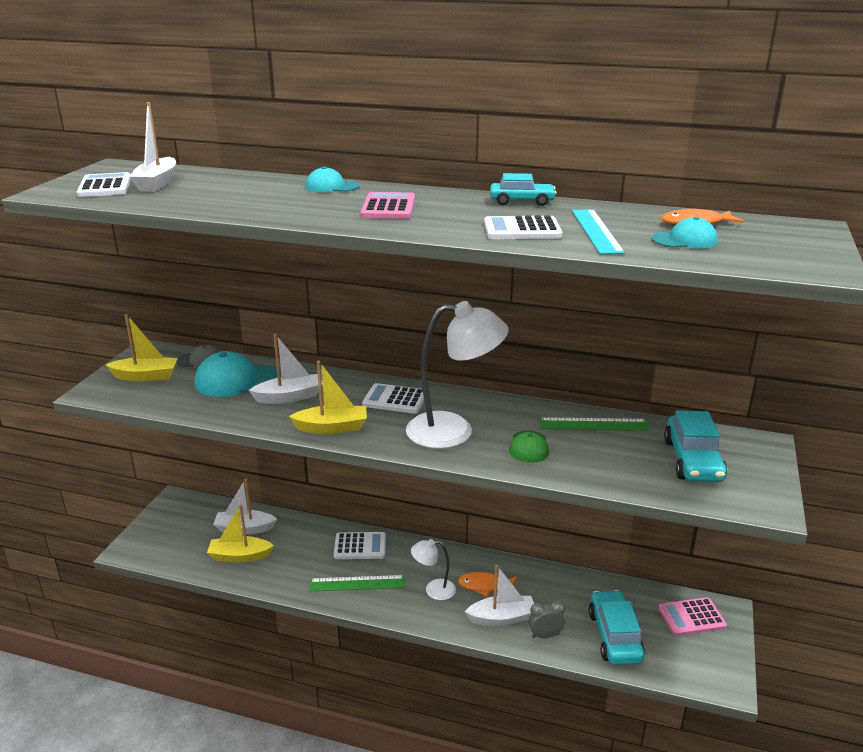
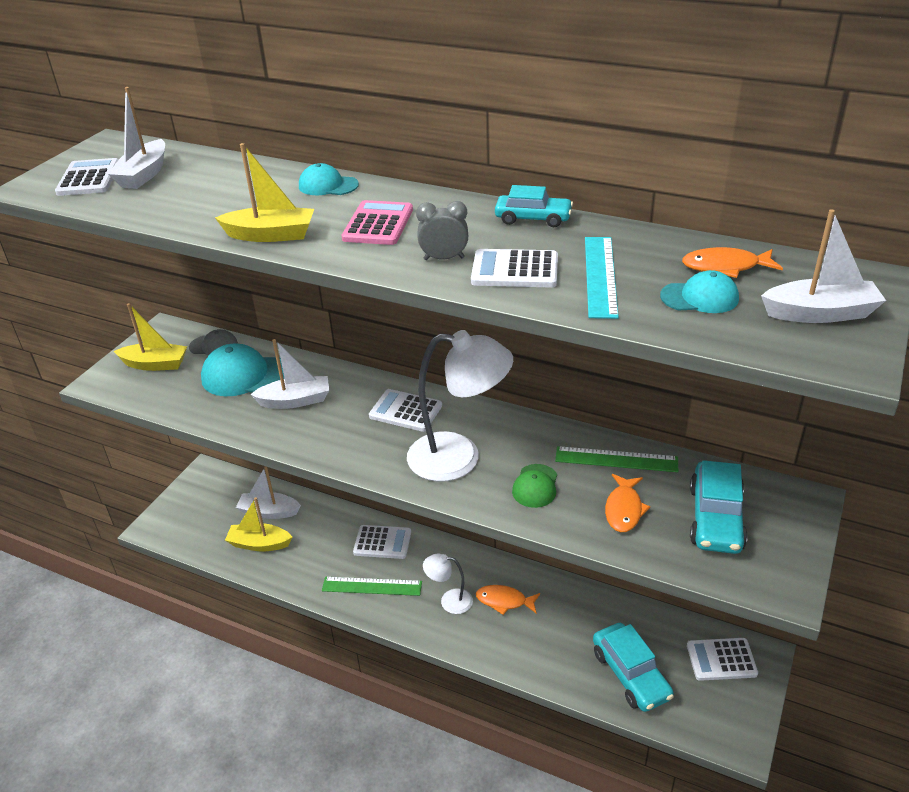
camera: 10 degrees right, 10 degrees up
yellow boat [289,361,367,434] -> yellow boat moved to [215,143,314,242]
white boat [465,565,534,626] -> white boat moved to [761,209,886,323]
grey clock [529,600,565,638] -> grey clock moved to [416,201,468,260]
turquoise car [588,590,645,665] -> turquoise car turned 150 degrees clockwise [593,623,674,712]
pink calculator [658,597,727,636] -> white calculator [687,638,758,681]
none -> orange fish [605,474,650,532]

